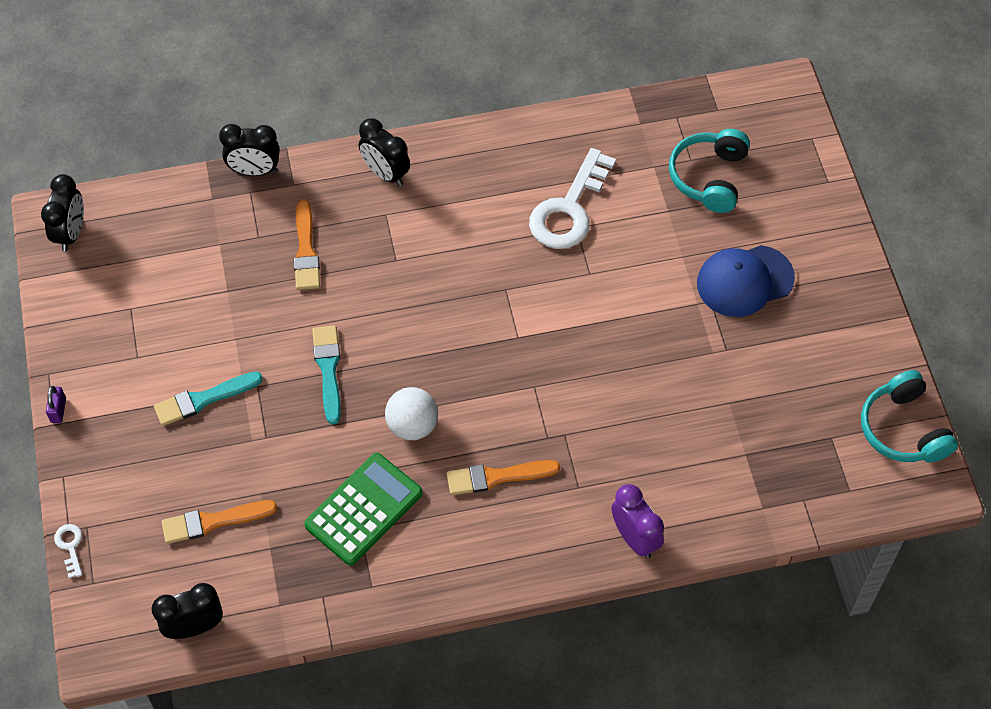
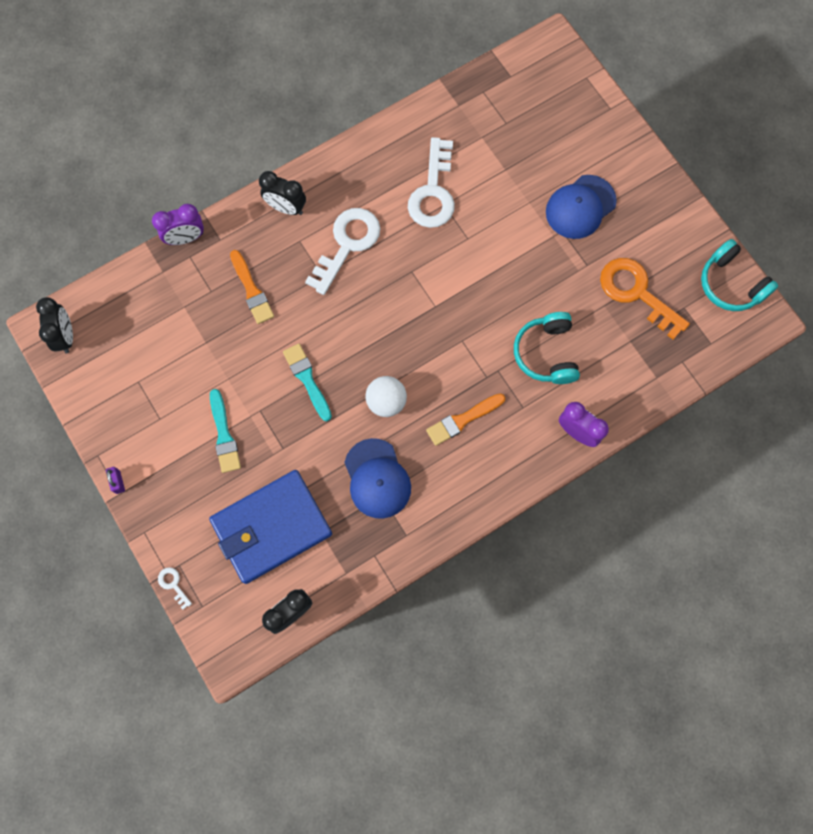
camera: 20 degrees left, 15 degrees up
turquoise brush [154,371,263,426] -> turquoise brush turned 60 degrees counterclockwise [210,389,241,473]
orange brush [162,500,277,544] -> blue wallet [209,470,332,584]
black clock [219,124,280,176] -> purple clock [152,204,204,245]
green calculator [304,453,423,565] -> blue cap [344,438,411,519]
turquoise headphones [669,129,750,213] -> turquoise headphones moved to [514,312,580,384]
none -> white key [305,208,381,295]
none -> orange key [600,258,690,339]

